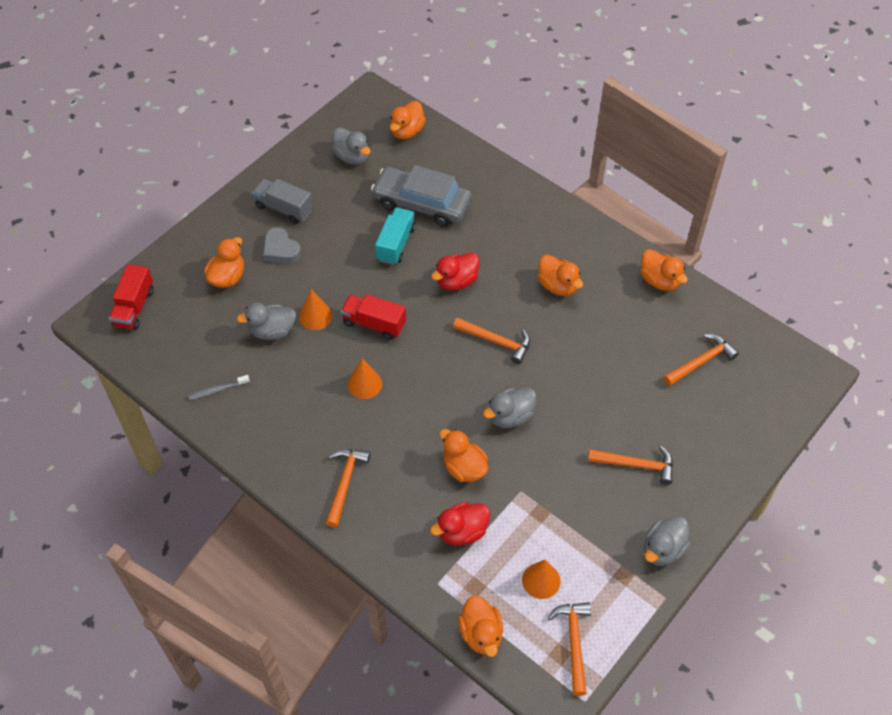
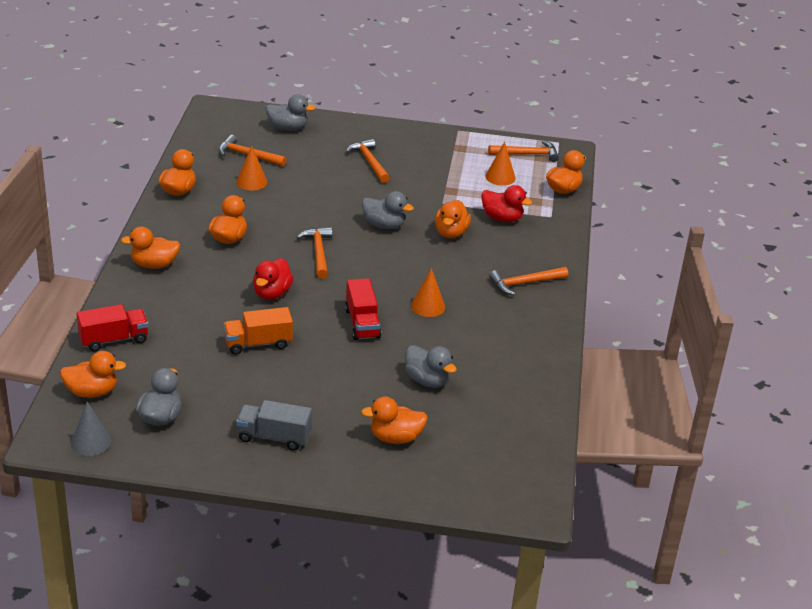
camera: 125 degrees left, 20 degrees down
red truck [109,264,154,330] -> red truck moved to [77,304,148,351]
grey toothbrush [188,375,250,400] -> none
grey truck [252,179,313,224] -> grey truck turned 105 degrees clockwise [236,400,312,451]
grey heart [263,227,301,264] -> none
orange cone [299,289,332,330] -> orange cone moved to [236,145,267,190]
grey car [371,165,472,227] -> none
turquoise truck [375,207,416,265] -> orange truck [223,307,293,355]
red duck [431,252,479,290] -> red duck turned 90 degrees clockwise [253,258,294,300]
orange hammer [548,602,591,696] -> orange hammer turned 150 degrees counterclockwise [488,141,559,162]
grey duck [644,516,691,566] -> grey duck moved to [266,94,315,131]
none -> grey cone [71,402,111,456]
none -> orange duck [121,226,180,269]

